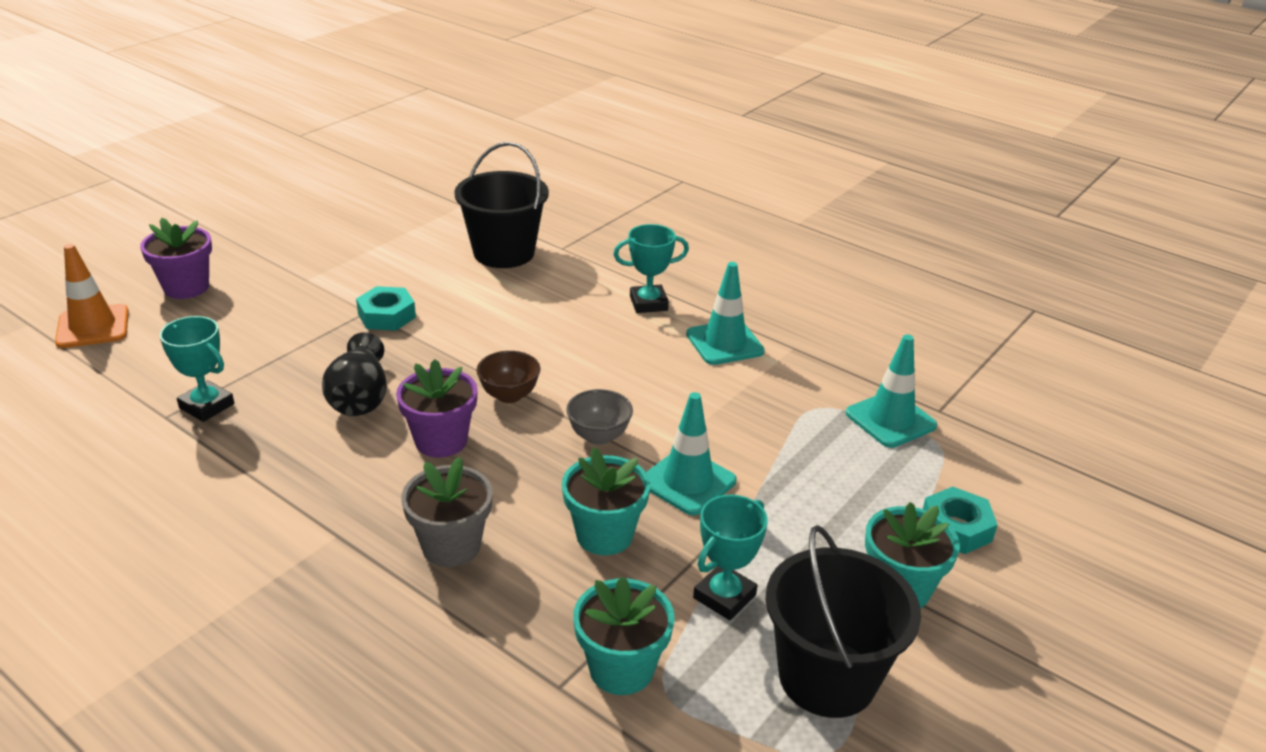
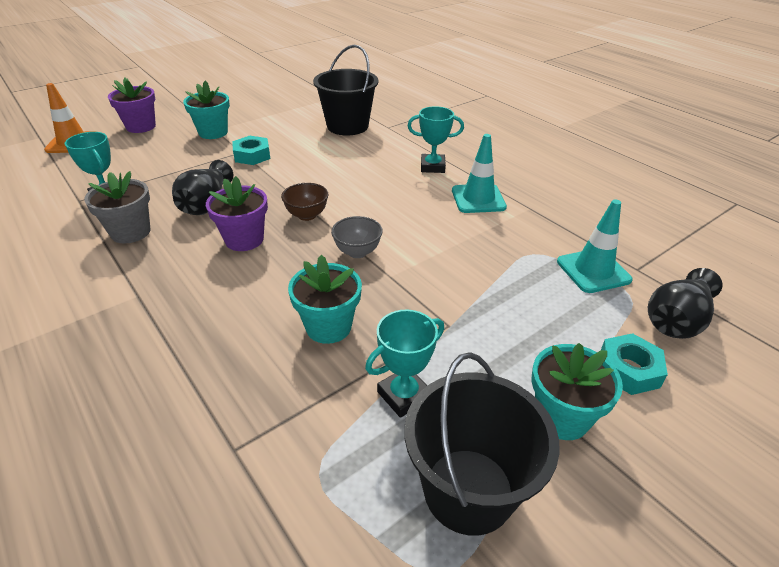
camera: 15 degrees right, 5 degrees up
grey flower pot [401,456,493,567] -> grey flower pot moved to [84,171,151,244]
turquoise flower pot [573,576,675,695] -> turquoise flower pot moved to [183,80,230,139]
turquoise traffic cone [646,392,737,515] -> none
none -> black vase [648,268,722,339]

